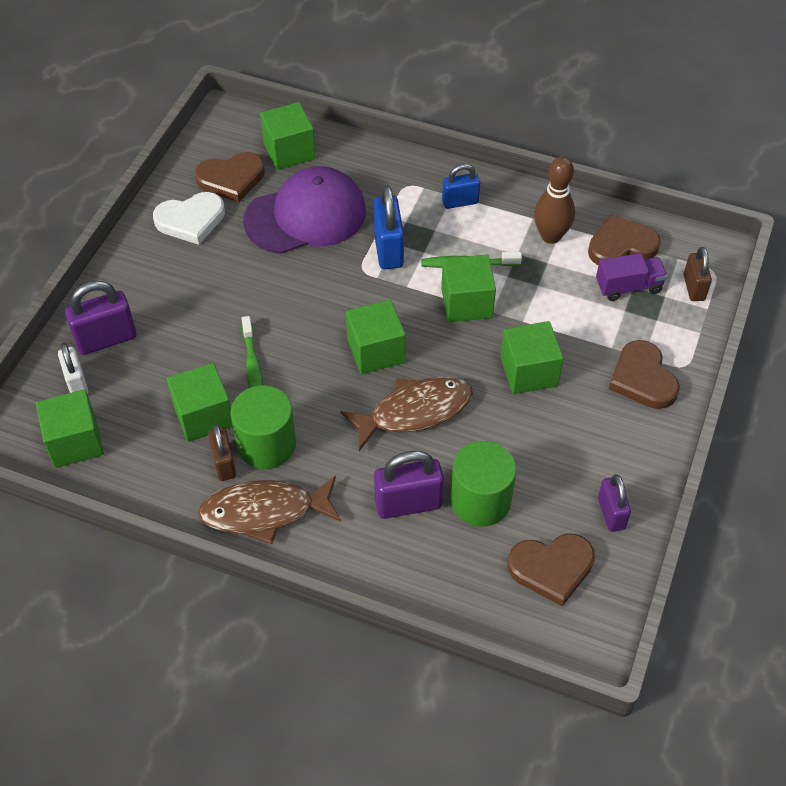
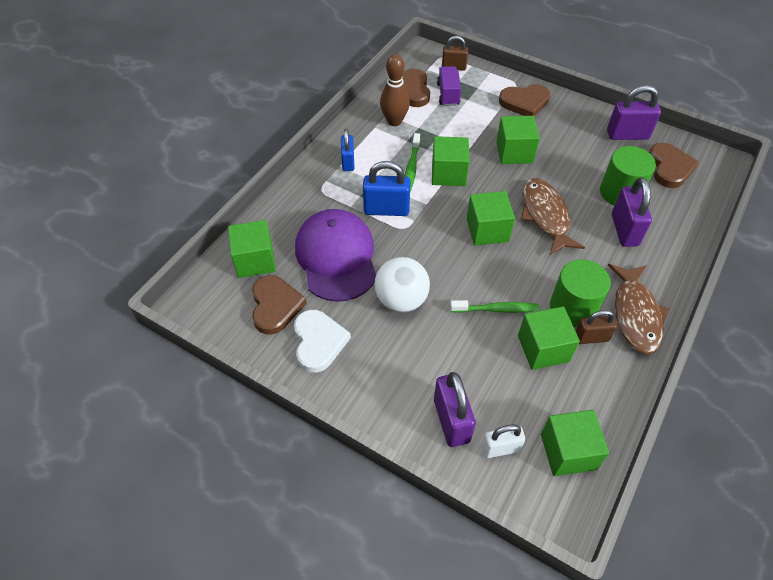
camera: 80 degrees left, 0 degrees up
purple padlock [598,474,631,532] -> purple padlock [607,85,661,140], size x1.54
none -> white ball [374,257,430,313]

